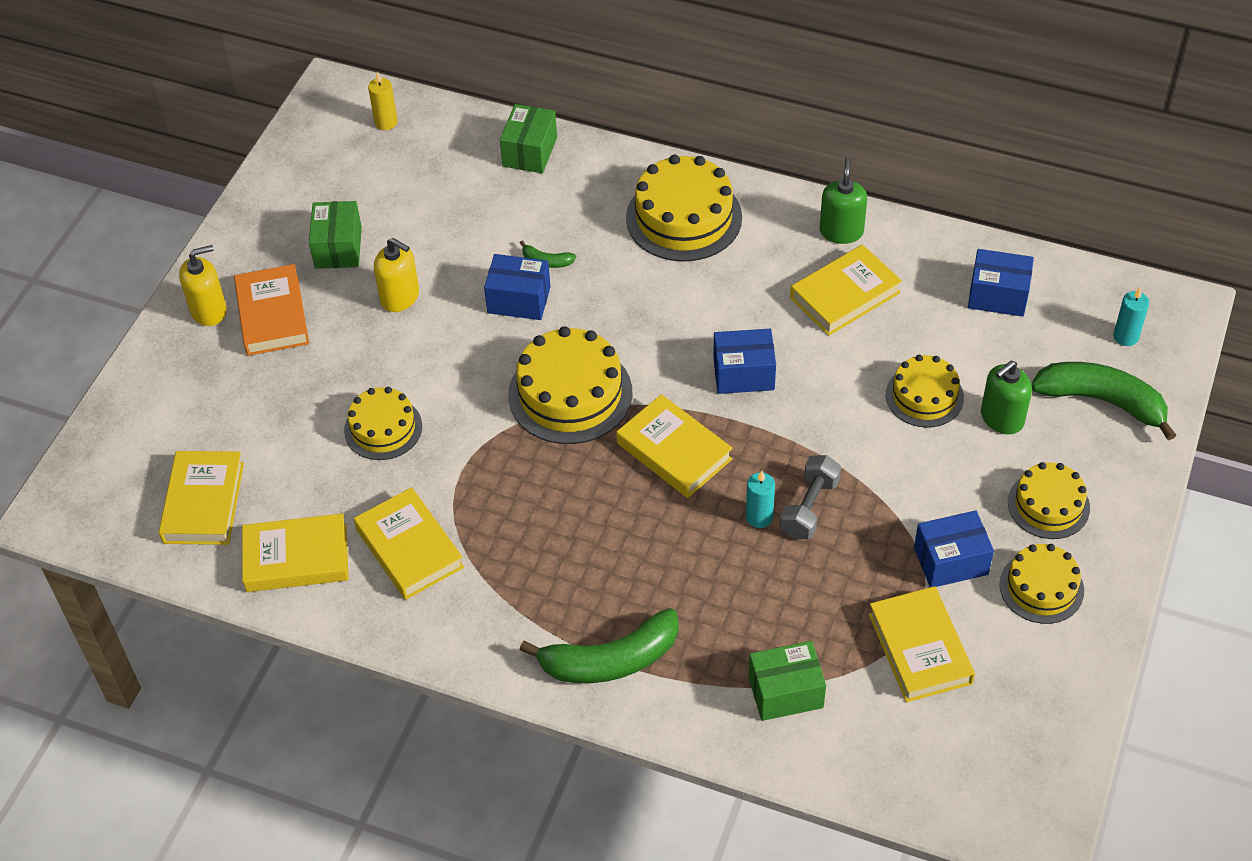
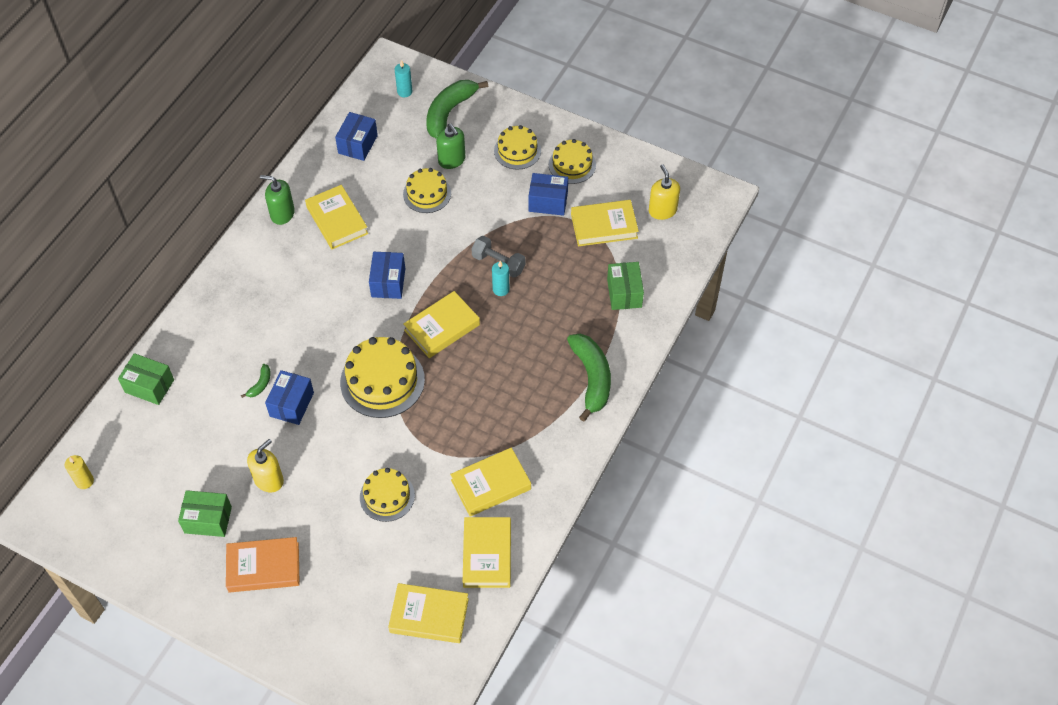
camera: 85 degrees left, 5 degrees up
yellow soap dispenser [179,245,227,326] -> yellow soap dispenser moved to [649,164,680,220]
yellow cake [626,155,742,262] -> none
blue box [914,510,994,587] -> blue box turned 75 degrees counterclockwise [529,173,568,216]

